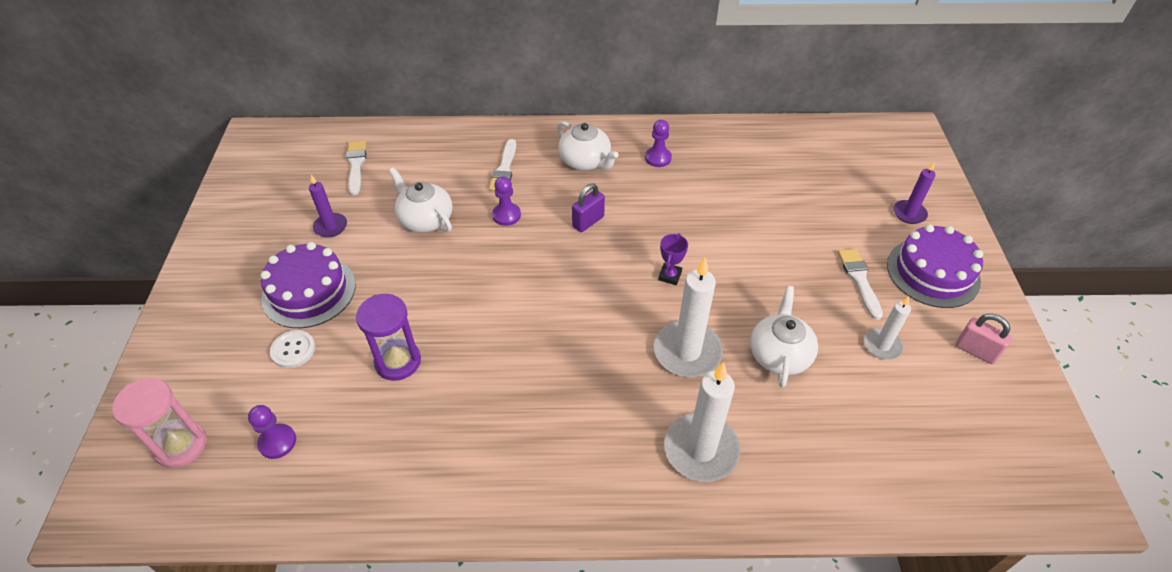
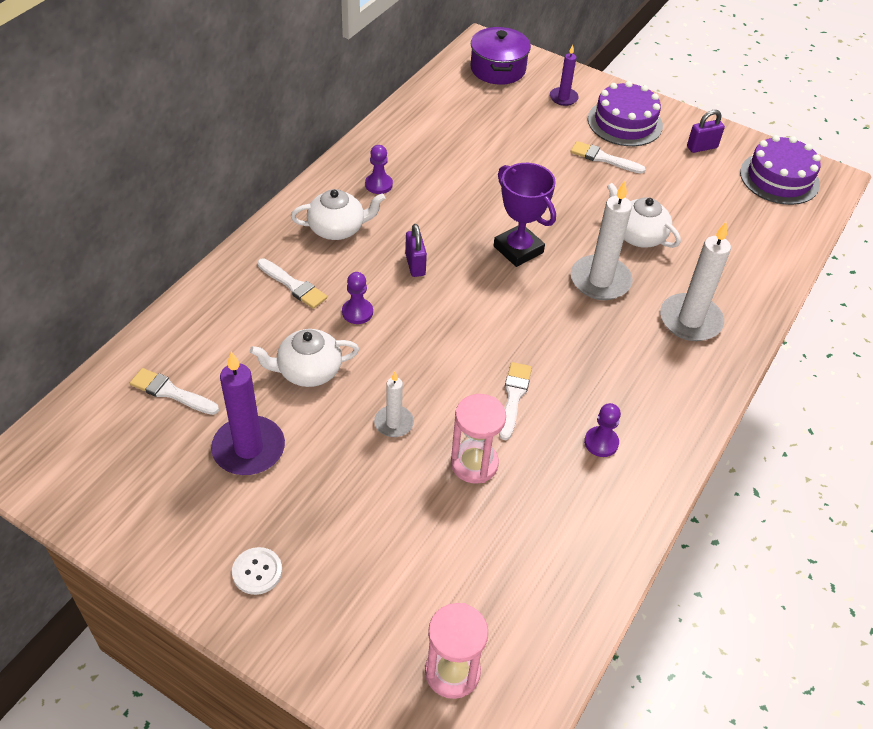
camera: 60 degrees left, 0 degrees up
purple pawn [248,405,296,459] -> purple pawn moved to [584,403,621,457]
purple cake [260,242,356,328] -> purple cake moved to [740,135,821,205]
white button [270,330,315,368] -> white button moved to [232,547,282,595]
purple candle [309,175,347,238] -> purple candle [211,352,285,475], size x1.78
purple hourglass [356,294,421,381] -> pink hourglass [451,394,506,483]
purple trophy [658,233,688,285] -> purple trophy [494,163,556,267], size x1.98
white candle [864,296,911,360] -> white candle moved to [374,372,414,437]
pink padlock [956,314,1012,364] -> purple padlock [687,110,725,153]
none -> purple pot [470,27,531,85]
none -> white brush [499,362,532,440]

